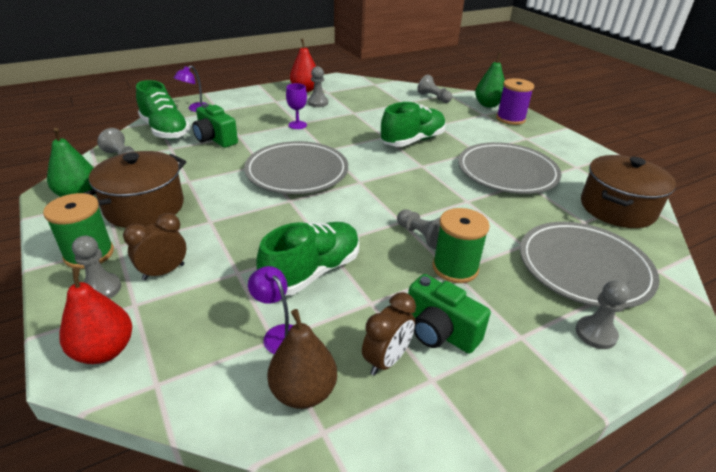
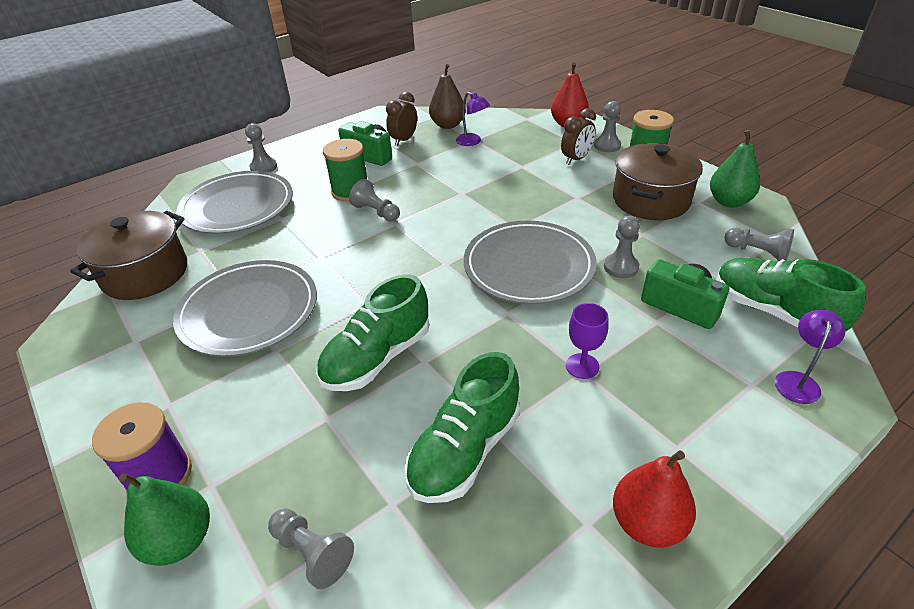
camera: 175 degrees right, 5 degrees up
green shoe [257,222,359,296] -> green shoe moved to [405,352,520,503]
grey pawn [308,66,328,107] -> grey pawn moved to [604,216,640,278]

